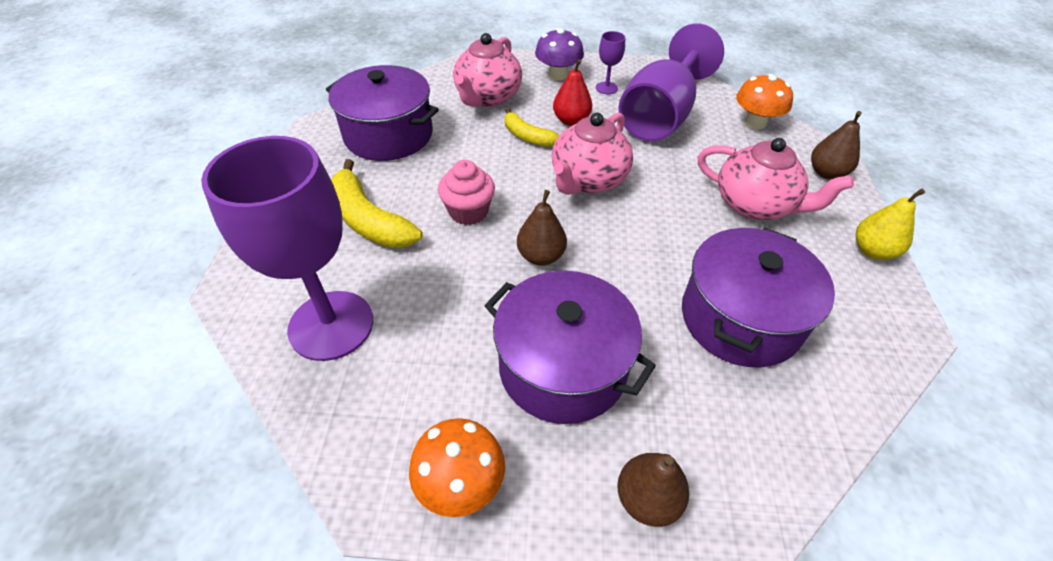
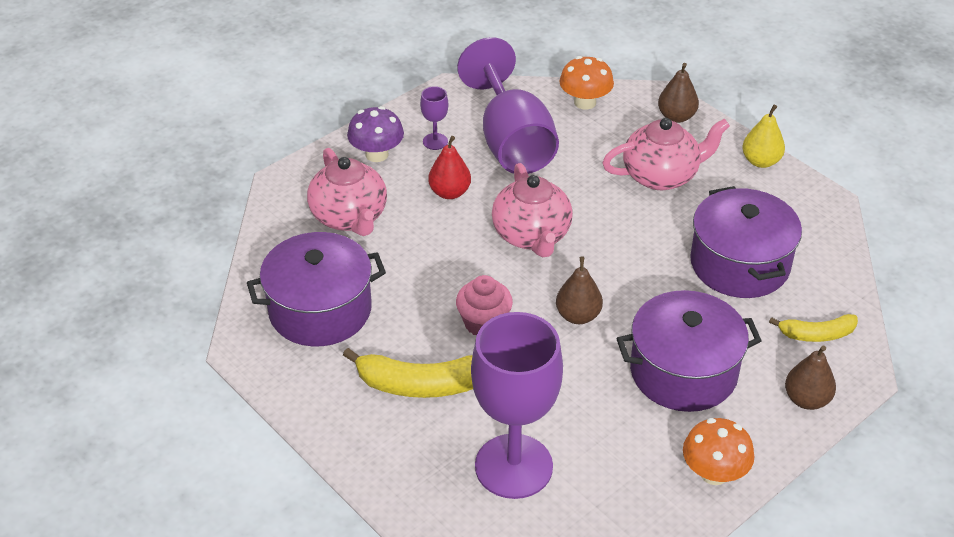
camera: 45 degrees left, 5 degrees down
yellow banana [505,108,560,147] -> yellow banana moved to [769,314,858,342]

